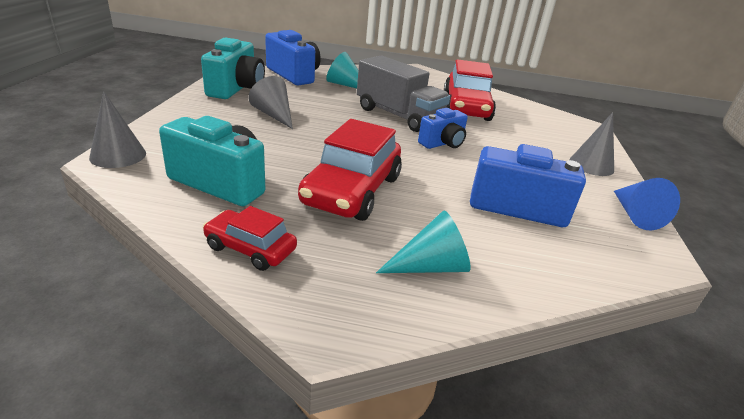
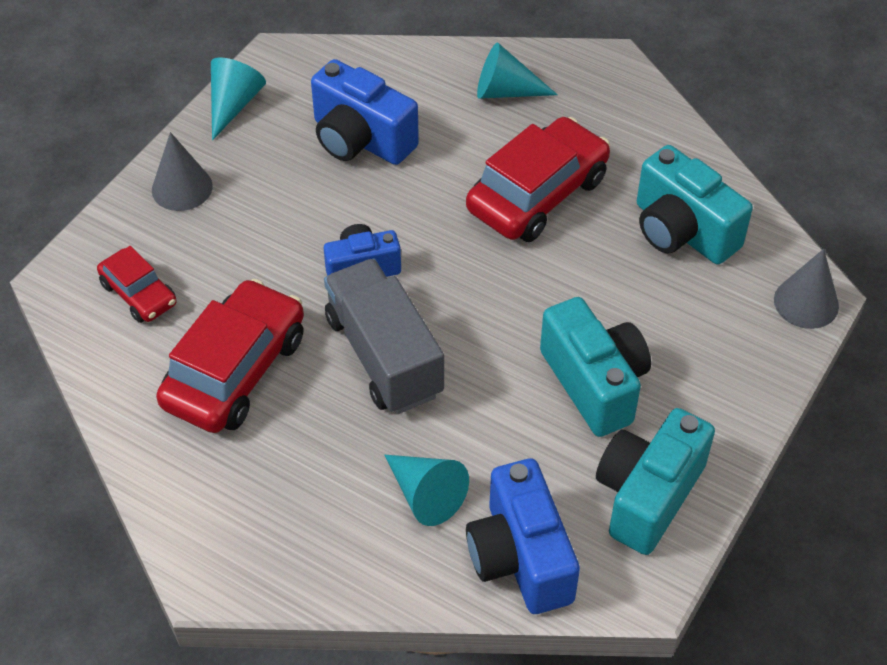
camera: 155 degrees left, 20 degrees up
red car [203,206,297,271] -> red car moved to [97,246,177,323]
grey cone [248,76,293,129] -> turquoise camera [540,297,651,437]
blue cone [614,178,680,230] -> turquoise cone [211,58,266,141]

